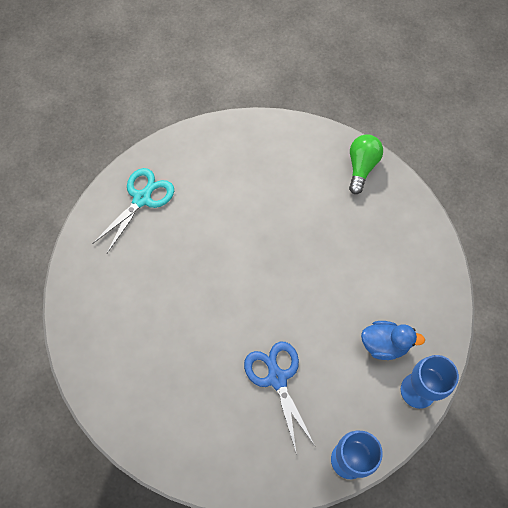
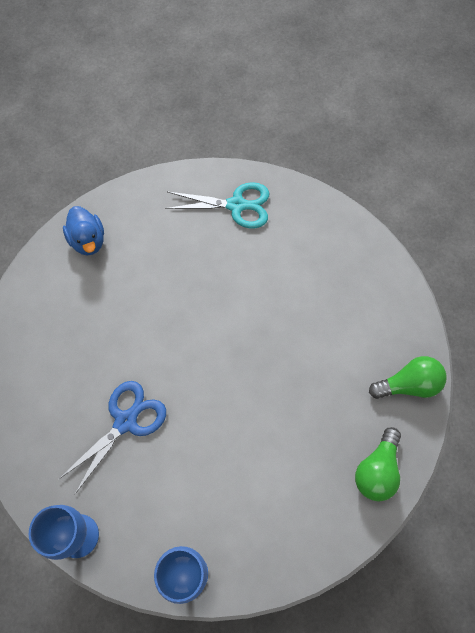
camera: 60 degrees right, 0 degrees up
blue duck [361,321,425,360] -> blue duck moved to [63,206,104,256]
none -> green light bulb [355,427,401,501]

